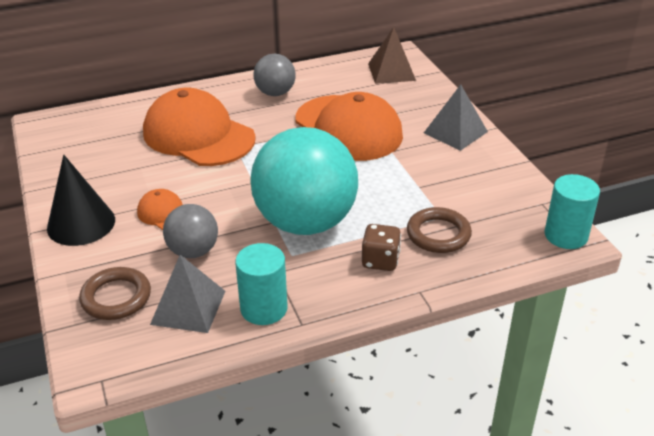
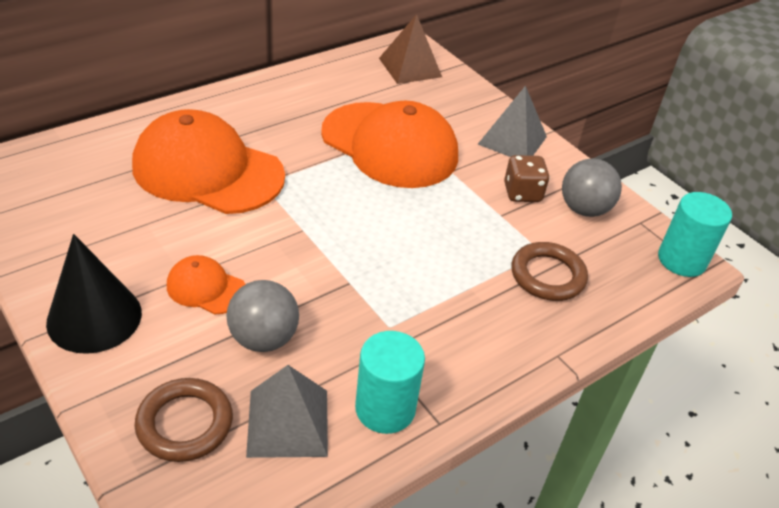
camera: 20 degrees left, 5 degrees up
turquoise ball [250,127,358,235] -> none
grey ball [254,54,296,96] -> grey ball moved to [562,158,622,217]
brown dice [362,224,401,271] -> brown dice moved to [504,155,550,202]

